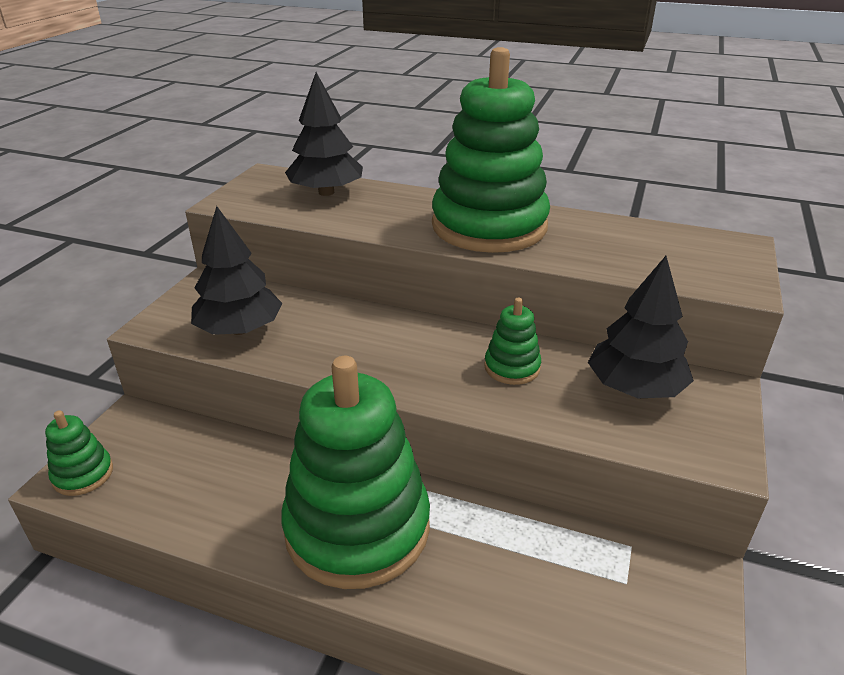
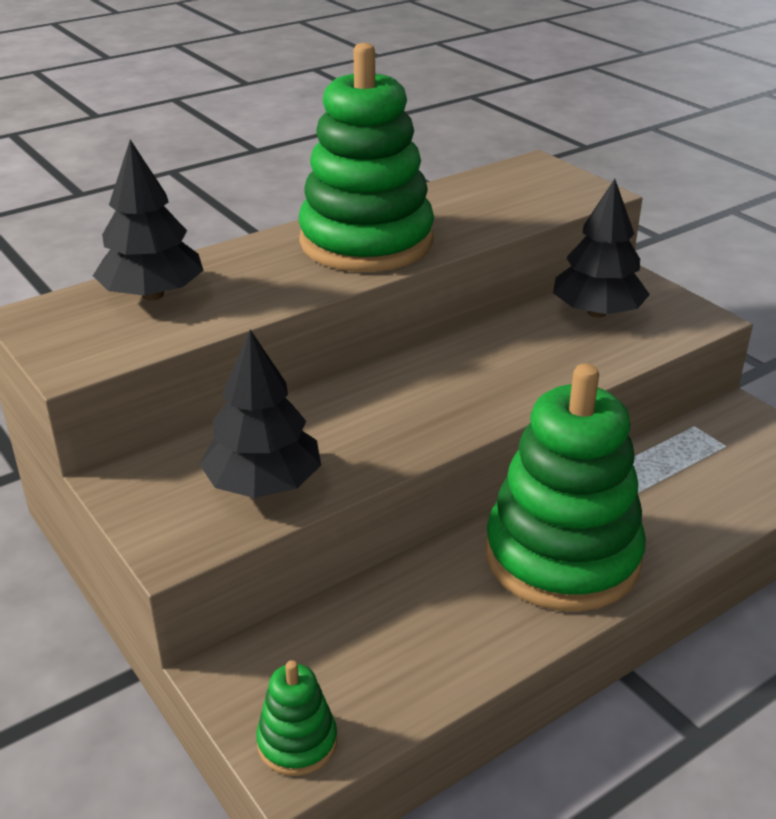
camera: 55 degrees left, 0 degrees up
green stacking toy [484,298,541,385] -> none

